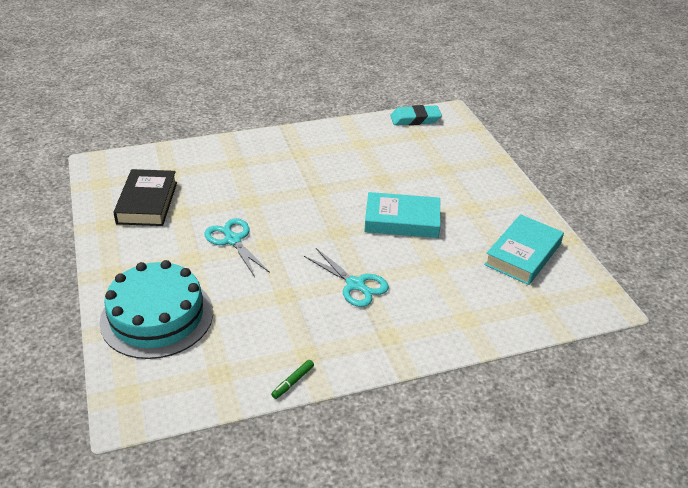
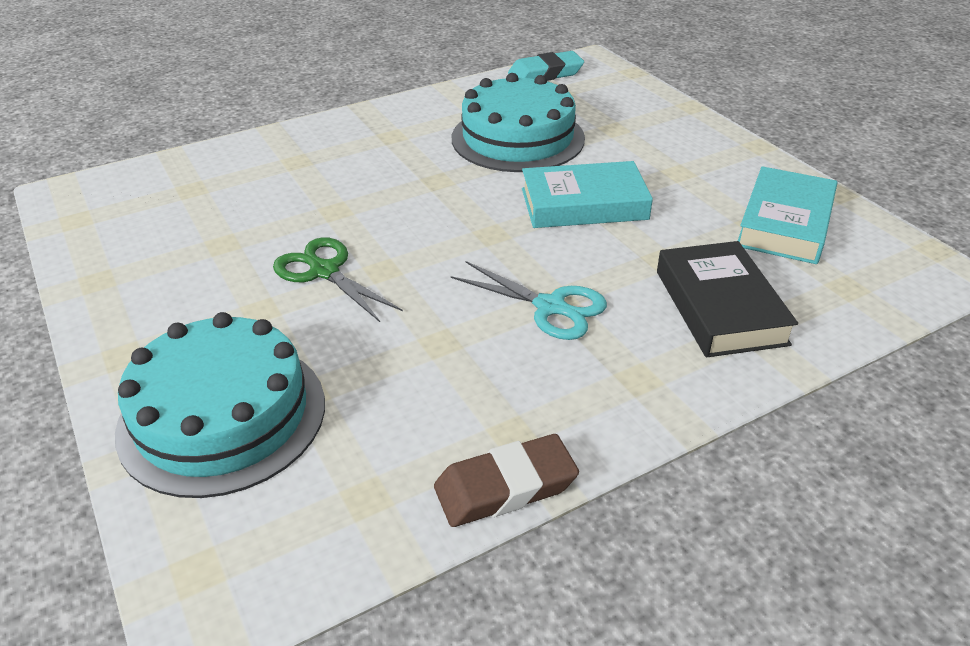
camera: 10 degrees left, 0 degrees up
black book [113,169,177,226] -> black book moved to [657,241,798,357]
turquoise scissors [204,218,270,277] -> green scissors [273,237,403,322]
green marker [271,360,314,399] -> brown eraser [434,434,579,527]
none -> turquoise cake [452,73,585,172]

